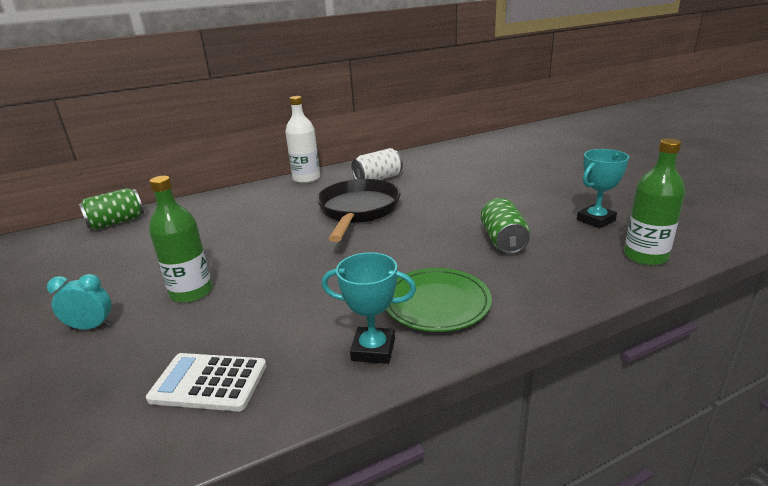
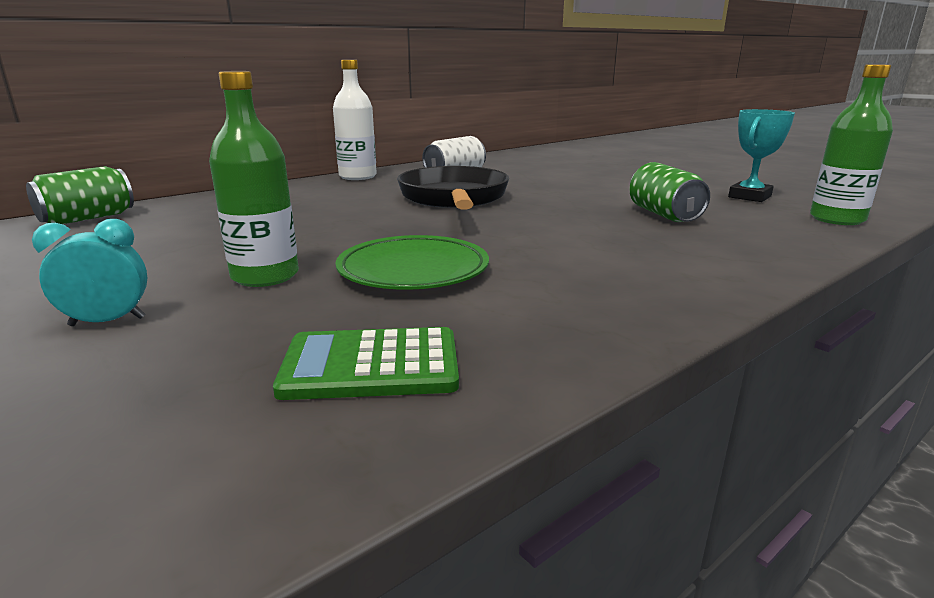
camera: 15 degrees left, 5 degrees down
white calculator [146,353,267,412] -> green calculator [273,327,459,400]
turquoise trophy [322,252,416,364] -> none
green plate [386,268,492,332] -> green plate moved to [335,235,489,290]

